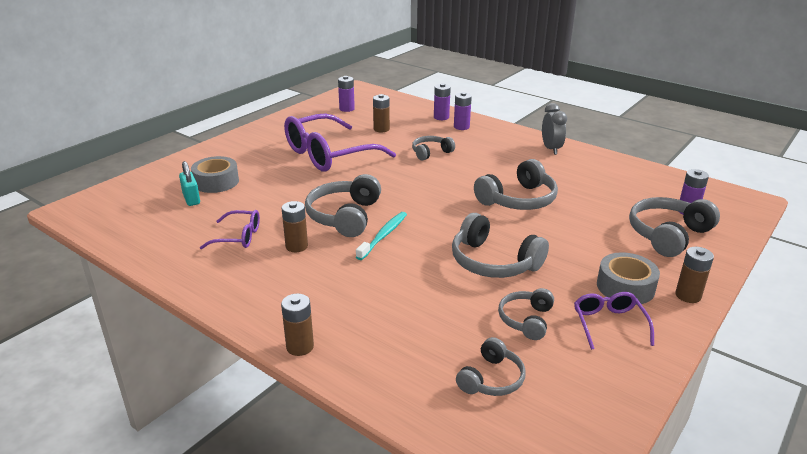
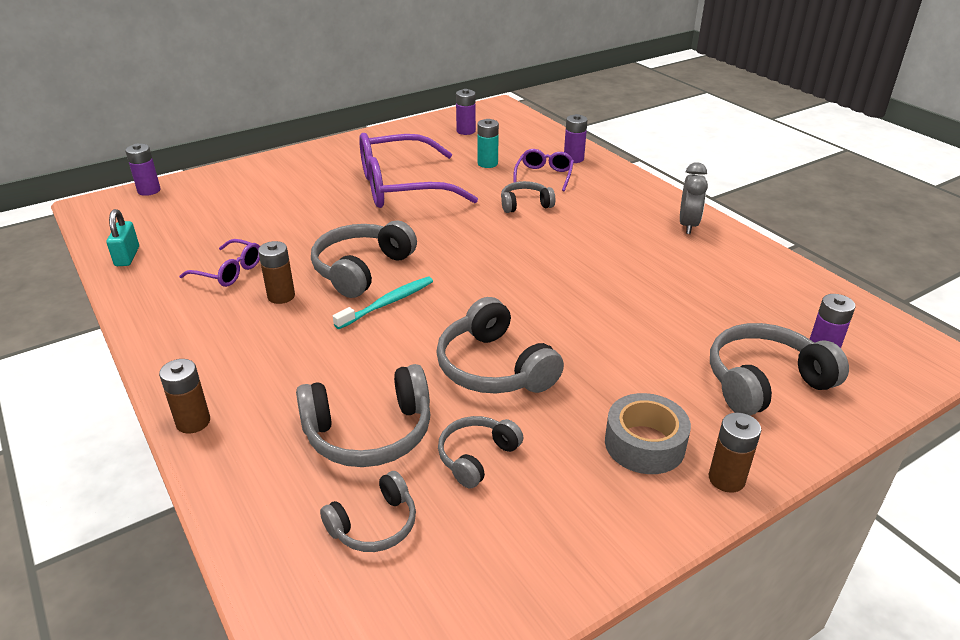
camera: 20 degrees right, 5 degrees up
turquoise padlock [179,161,200,206] -> turquoise padlock moved to [107,209,139,266]
grey tape [191,156,239,193] -> none
brown battery [373,94,390,133] -> turquoise battery [477,119,499,168]
purple battery [454,92,472,130] -> purple battery moved to [125,144,160,196]
grey headphones [474,159,558,210] -> grey headphones moved to [296,364,430,467]
purple glasses [574,292,654,350] -> purple glasses moved to [513,149,574,191]

